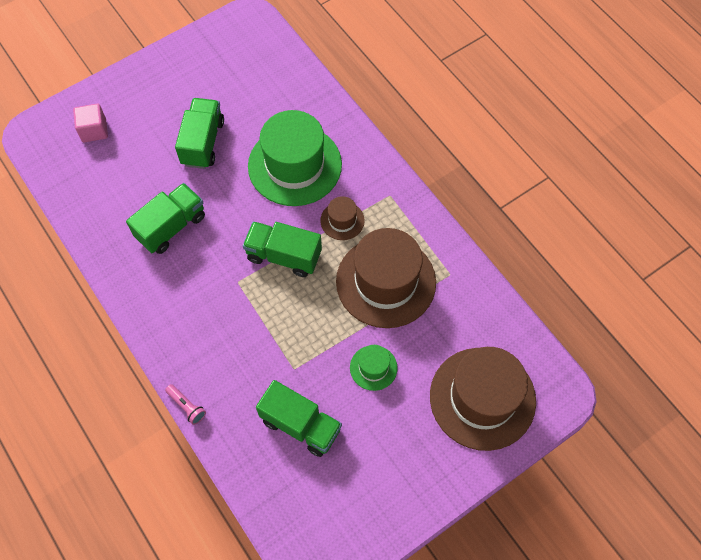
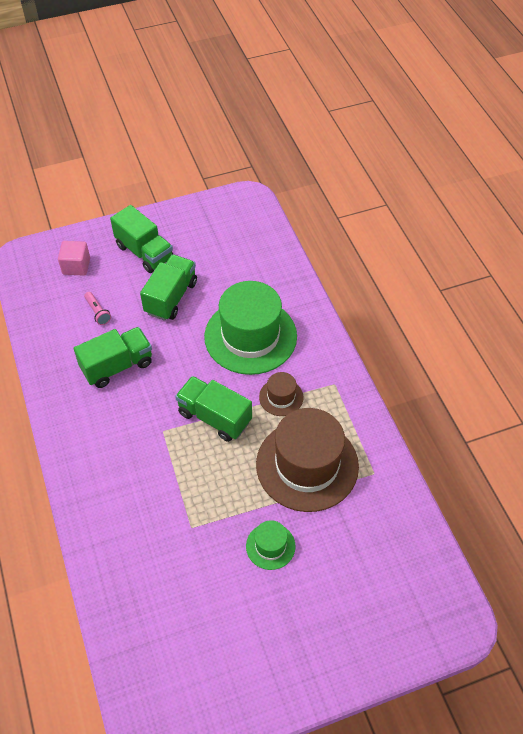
camera: 15 degrees right, 10 degrees down
pink flashlight [165,384,206,425] -> pink flashlight moved to [84,292,111,325]
green truck [256,380,342,457] -> green truck moved to [110,205,173,273]
brown hat [430,347,536,451] -> none

